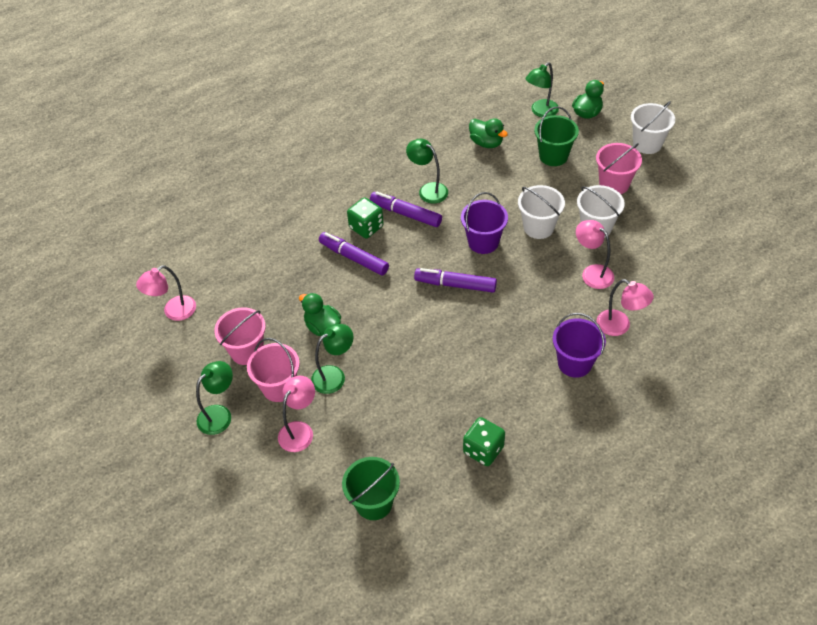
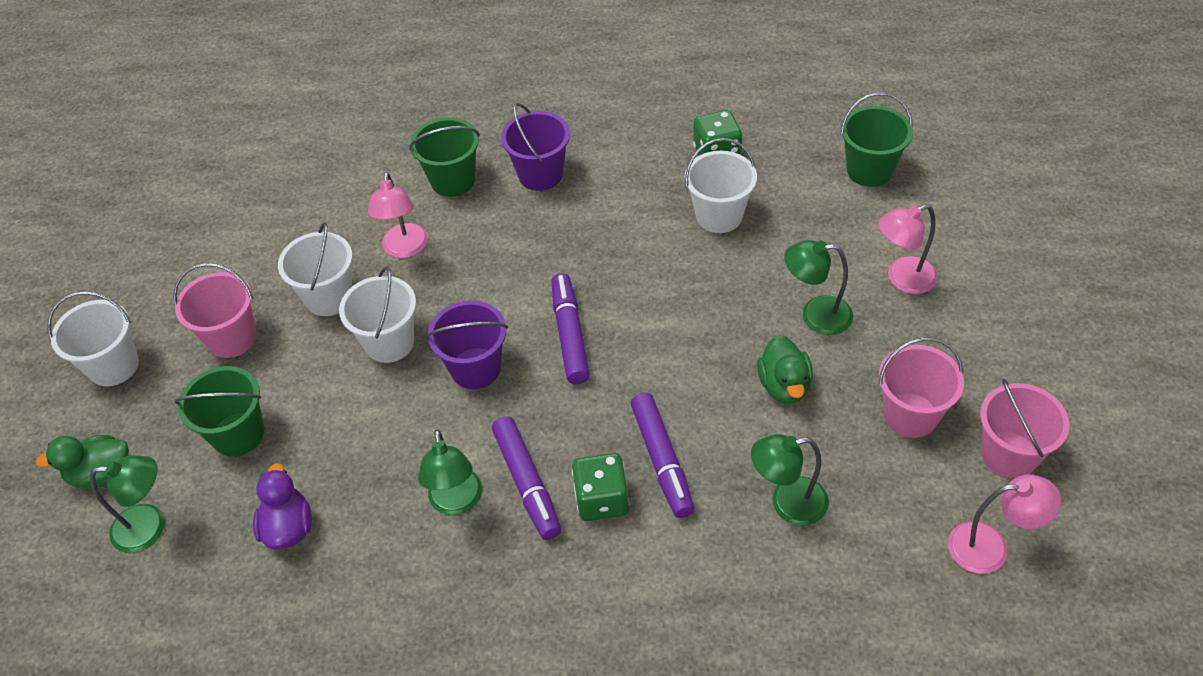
camera: 140 degrees left, 0 degrees up
green lamp [196,361,233,435] -> green lamp moved to [751,434,829,526]
pink bucket [247,338,300,402] -> pink bucket moved to [980,379,1070,479]
purple marker [414,268,497,293] -> purple marker turned 150 degrees counterclockwise [552,273,590,384]
green duck [469,118,508,148] -> purple duck [253,463,312,550]
pink lamp [596,279,654,336] -> green bucket [409,117,480,197]
none -> white bucket [685,138,757,233]

